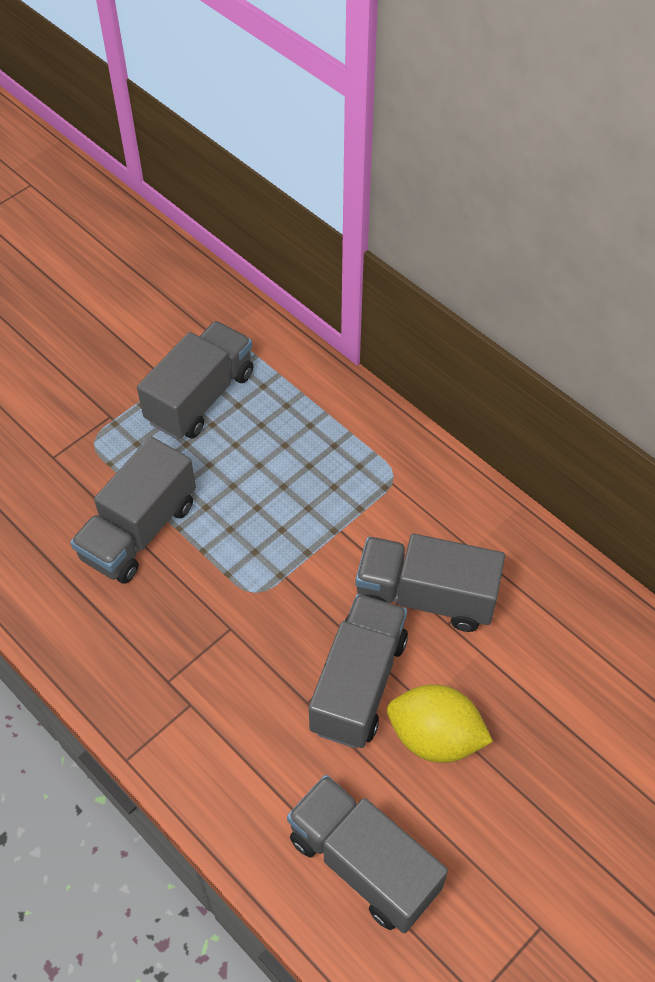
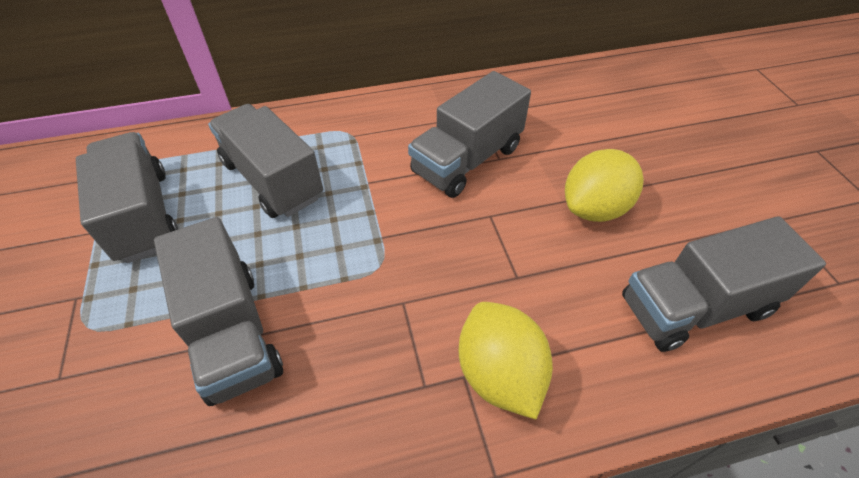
camera: 60 degrees left, 5 degrees down
grey truck [309,594,408,748] -> grey truck moved to [208,104,323,218]
none -> yellow lemon [459,302,553,419]

